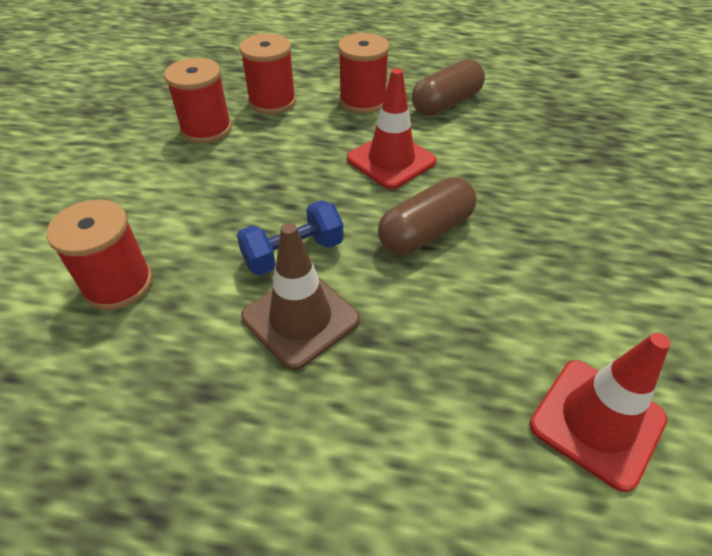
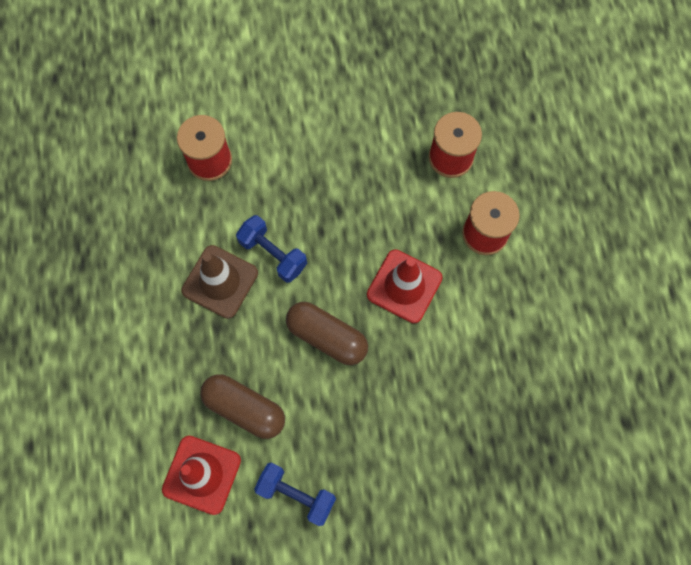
camera: 70 degrees right, 25 degrees up
red spool [164,58,232,143] -> none
brown capsule [412,59,485,116] -> brown capsule moved to [200,374,285,439]
none -> blue dumbbell [254,462,336,526]

